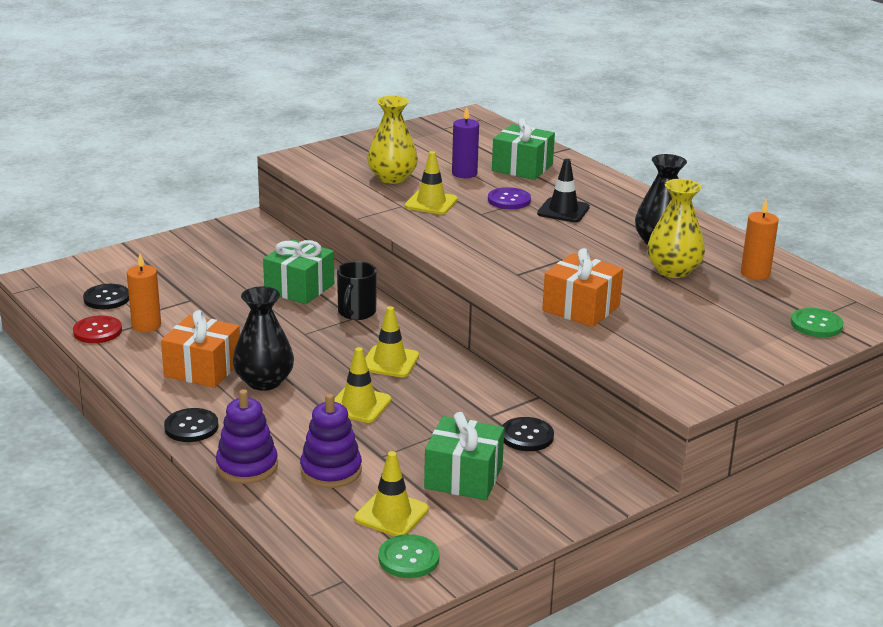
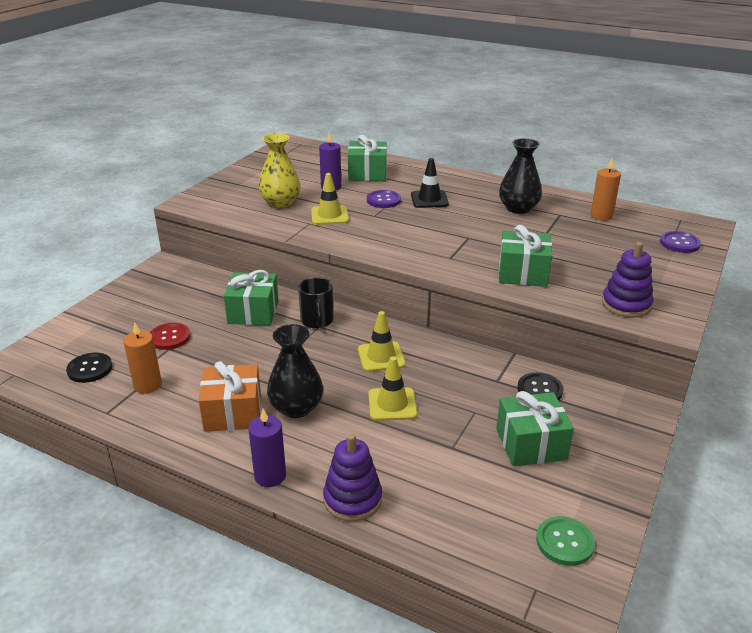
camera: 25 degrees left, 5 degrees up
red button [73,315,122,343] -> red button moved to [150,323,191,350]
black button [164,408,219,442] -> purple candle [248,409,286,487]
purple stacking toy [300,394,362,488] -> purple stacking toy moved to [602,242,653,318]
yellow traffic cone [354,451,429,537] -> none
orange gift [542,248,623,327] -> green gift [499,225,552,287]
yellow vase [647,179,705,278] -> none
green button [791,308,844,337] -> purple button [660,231,701,253]

